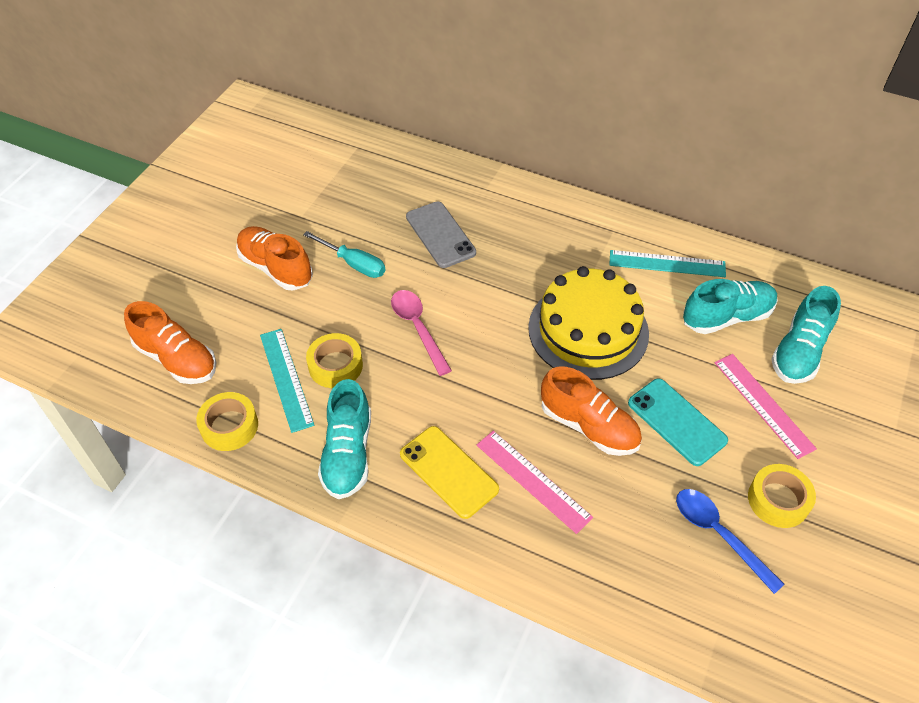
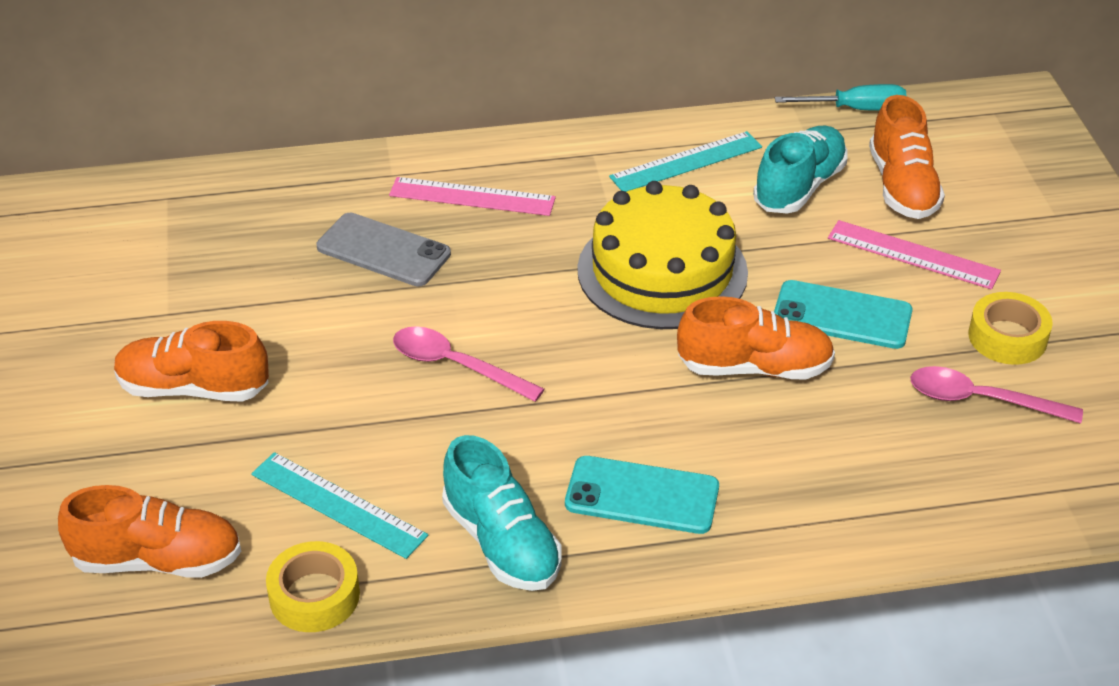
camera: 35 degrees left, 10 degrees down
turquoise screwdriver [303,231,385,278] -> turquoise screwdriver moved to [775,84,907,111]
yellow tape [306,333,363,388] -> none
yellow phone [400,426,499,519] -> turquoise phone [565,456,719,534]
pink ruler [477,431,593,534] -> pink ruler moved to [389,177,556,216]
blue spoon [676,489,784,594] -> pink spoon [910,366,1083,424]
turquoise shoe [771,286,841,384] -> orange shoe [869,95,945,219]

